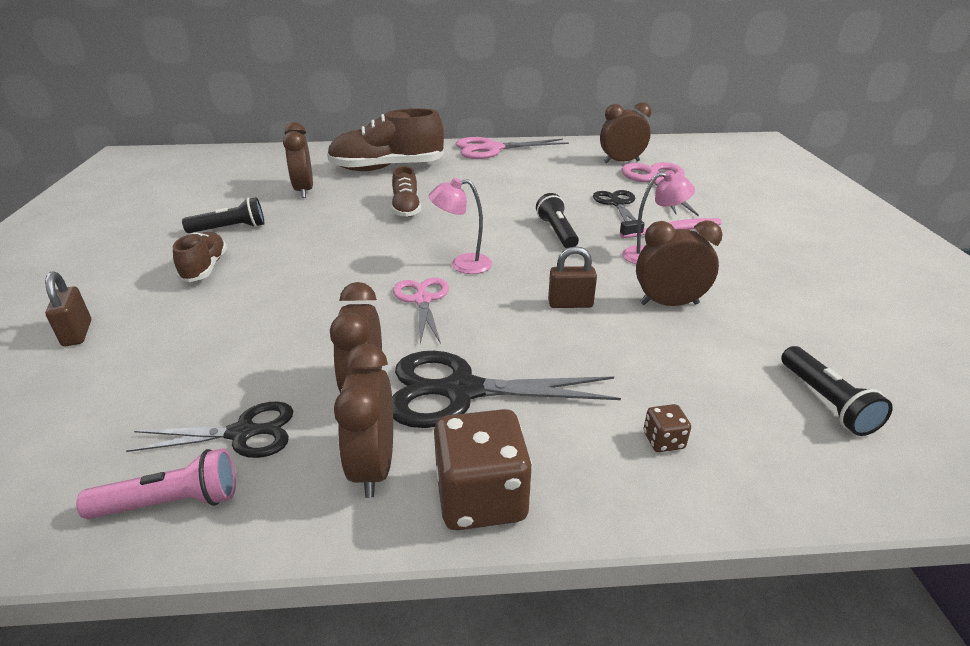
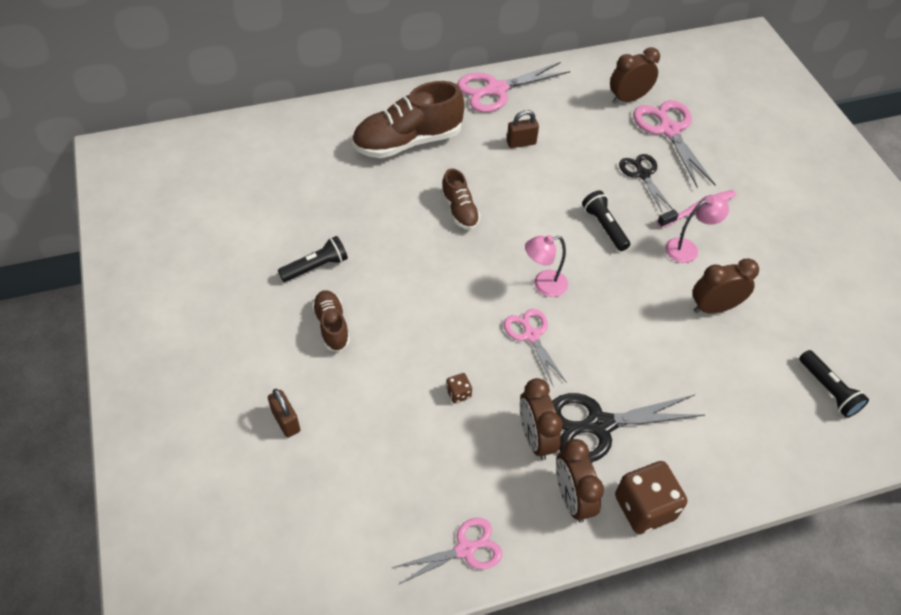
camera: 15 degrees left, 20 degrees up
pink flashlight [76,448,236,519] -> pink scissors [393,518,502,584]
black scissors [126,402,294,458] -> none
brown clock [283,122,313,198] -> none
brown padlock [548,246,597,308] -> brown padlock moved to [507,110,539,148]
brown dice [643,404,691,452] -> brown dice moved to [446,373,472,403]

